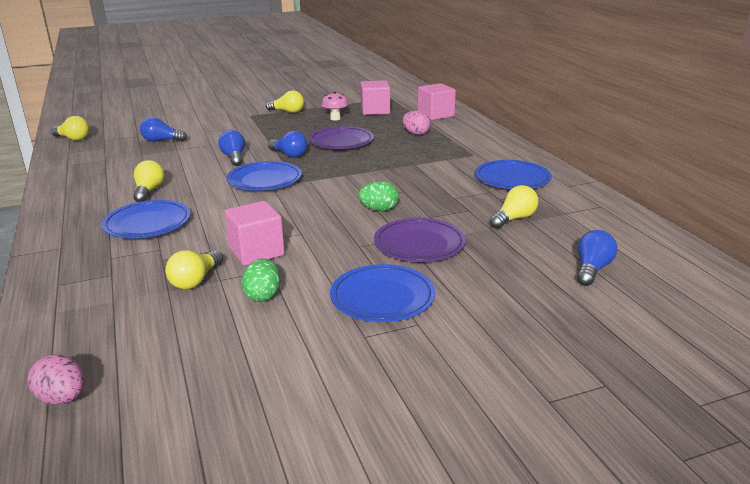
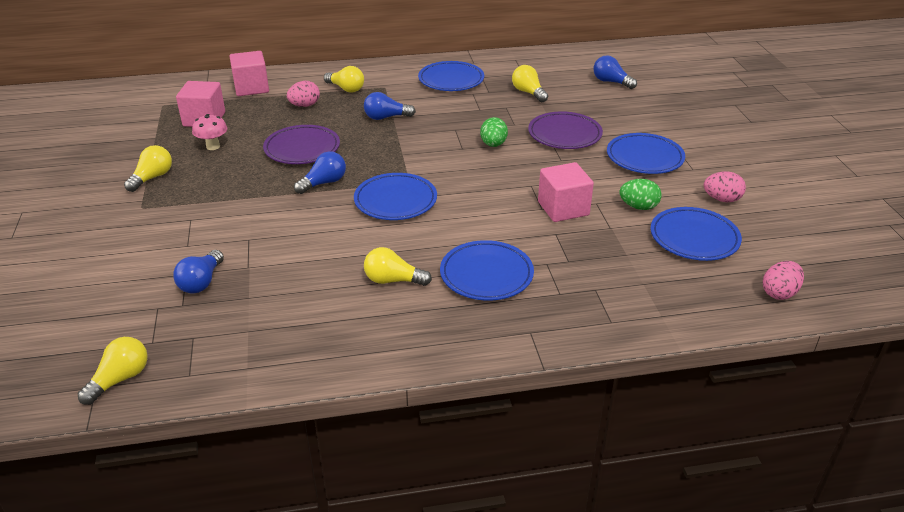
camera: 80 degrees left, 10 degrees up
yellow light bulb [165,250,223,289] -> yellow light bulb moved to [324,66,364,92]
blue light bulb [218,130,245,166] -> blue light bulb moved to [364,92,416,120]
none -> blue plate [650,207,742,261]
none -> pink egg [704,171,746,202]

